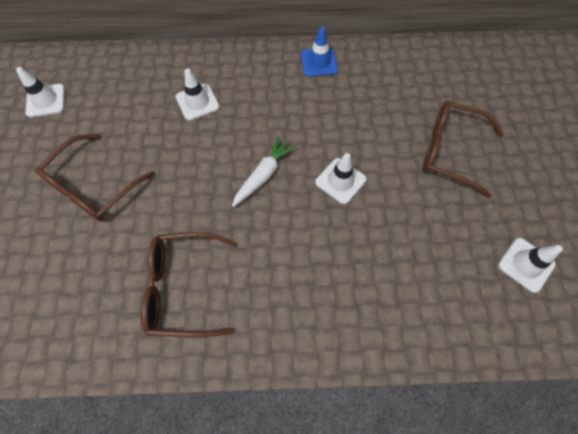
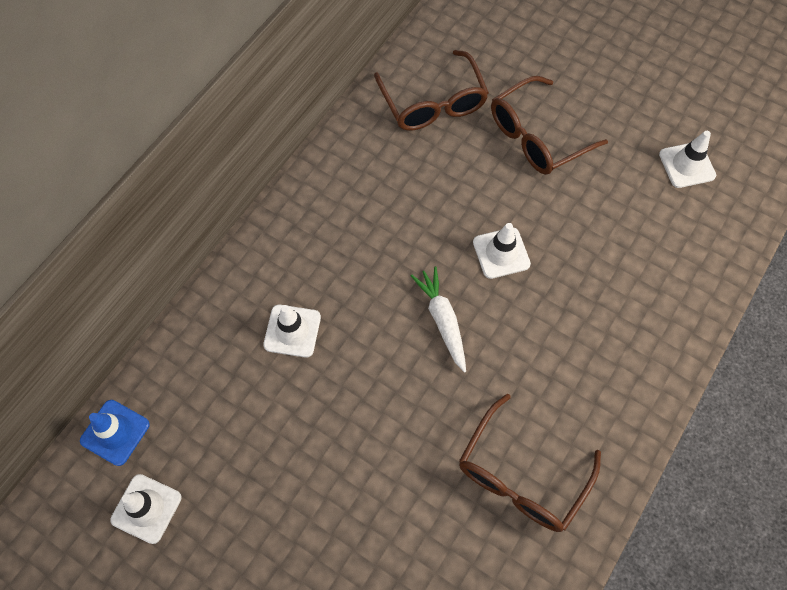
camera: 55 degrees left, 0 degrees up
brown glasses [35,134,155,221] -> brown glasses moved to [374,50,489,131]
blue traffic cone [301,27,338,77] -> blue traffic cone moved to [80,400,150,466]

